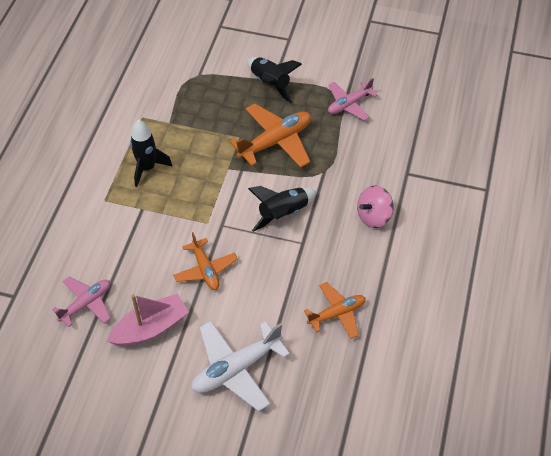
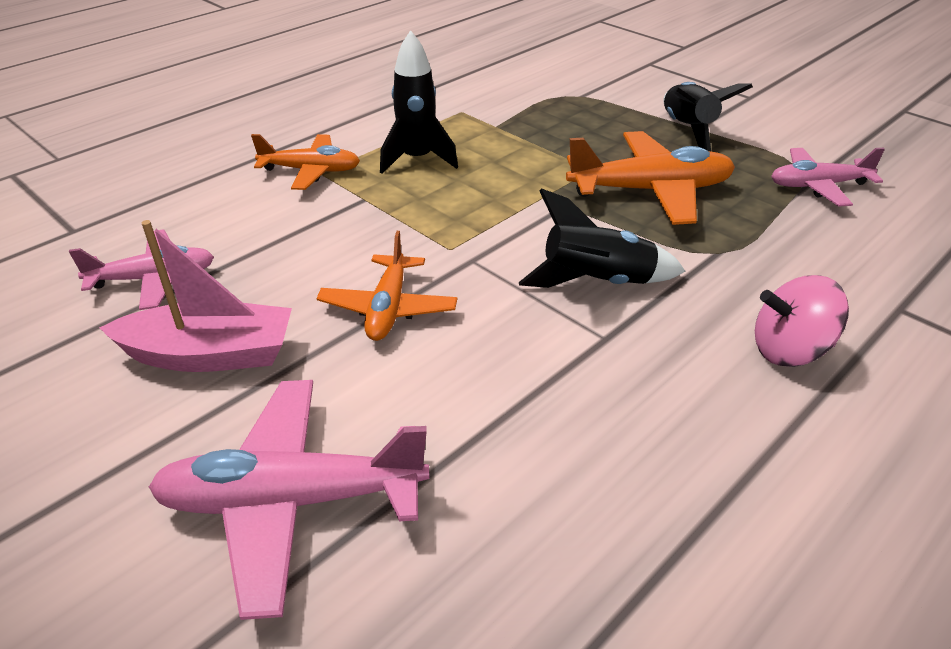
camera: 30 degrees right, 15 degrees down
white plane [191,321,290,411] -> pink plane [149,380,429,620]
orange plane [304,282,365,339] -> orange plane moved to [251,134,360,190]

